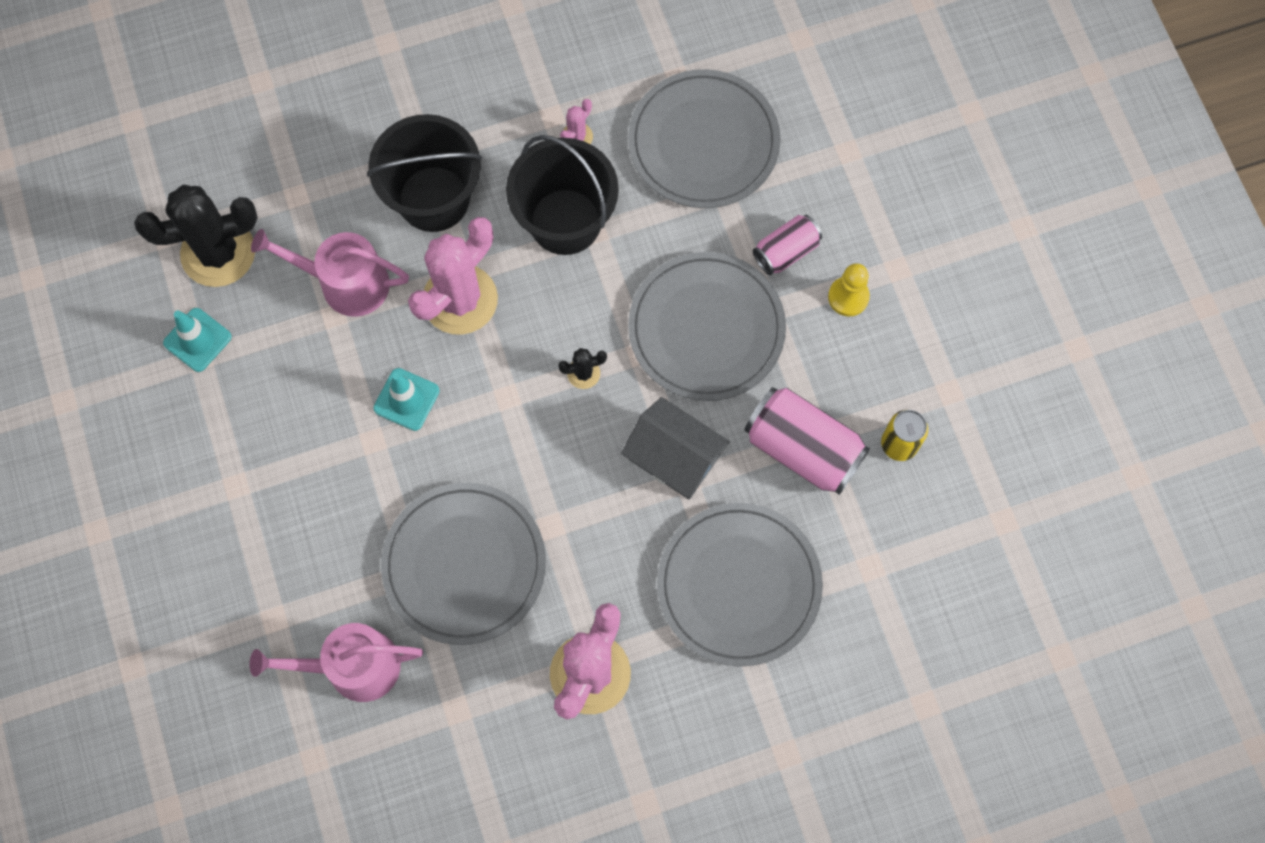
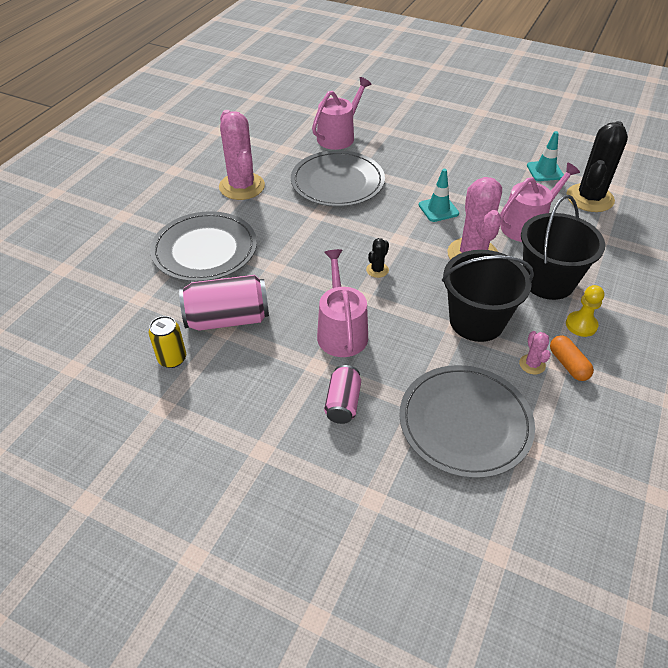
camera: 135 degrees right, 25 degrees down
grey house [621,397,730,500] -> none
grey plate [628,252,786,401] -> pink watering can [317,249,368,357]
yellow pawn [828,263,870,317] -> yellow pawn moved to [566,285,604,337]
none -> orange capsule [550,335,594,381]

